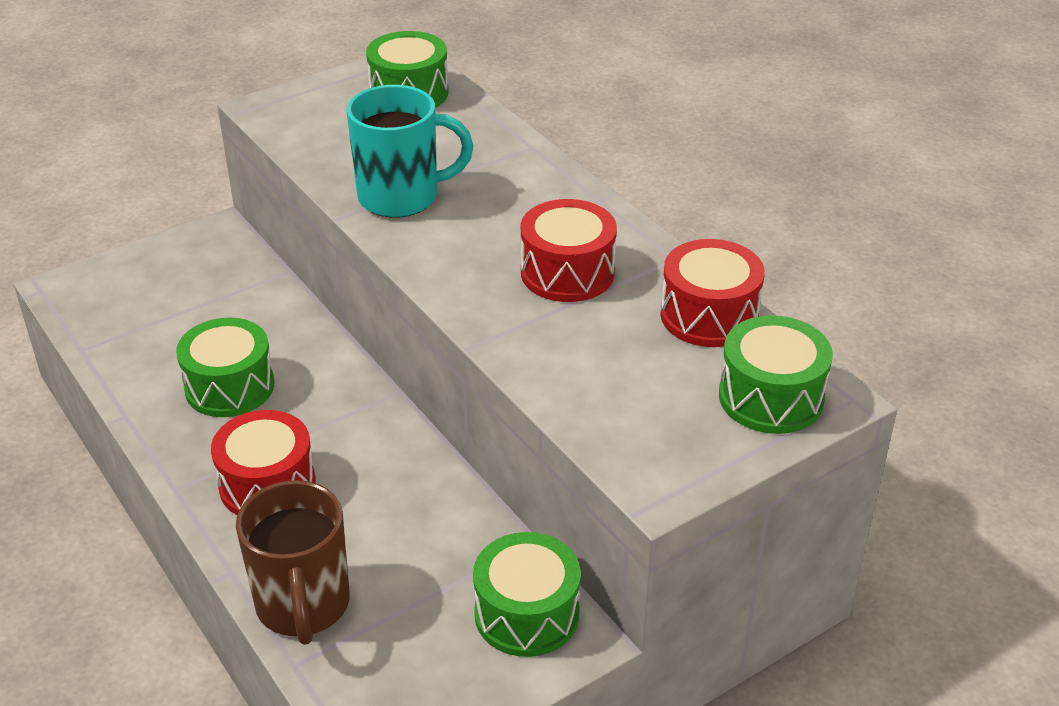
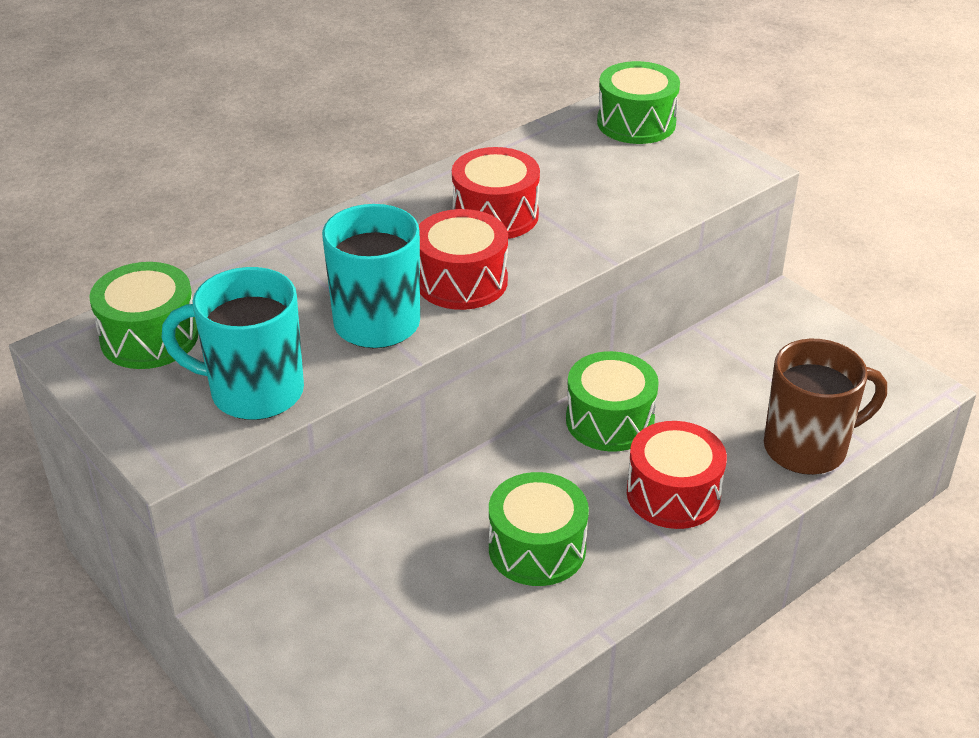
camera: 95 degrees left, 0 degrees up
green drum [473,532,581,657] -> green drum moved to [566,351,659,452]
red drum [660,239,765,347] -> red drum moved to [419,209,508,310]
none -> turquoise mug [162,267,304,420]

